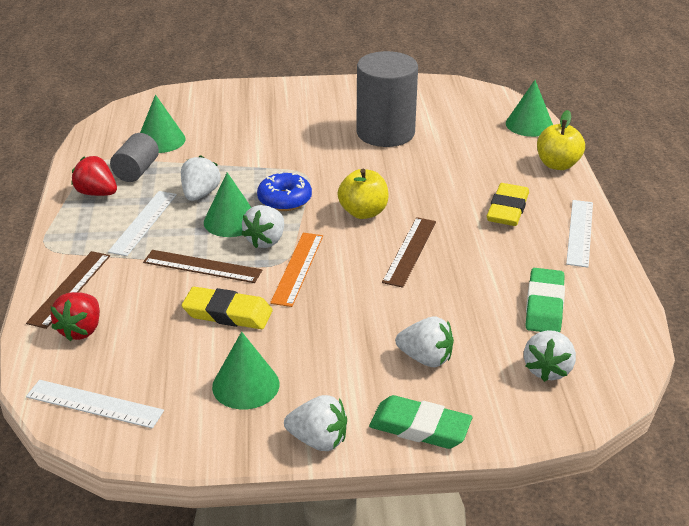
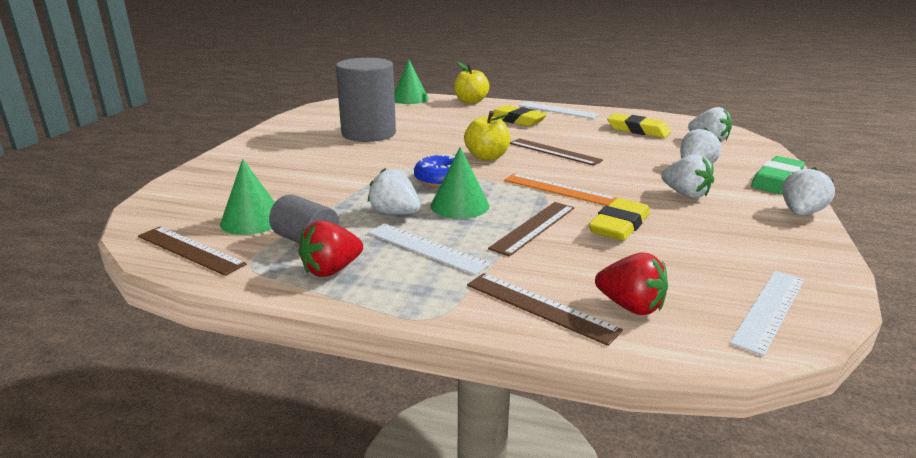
camera: 70 degrees left, 10 degrees down
green cone [212,332,280,409] -> none
white strawberry [242,205,284,248] -> white strawberry moved to [661,154,714,199]
green eraser [526,268,565,332] -> yellow eraser [607,113,671,138]
none -> brown ruler [138,227,247,276]

